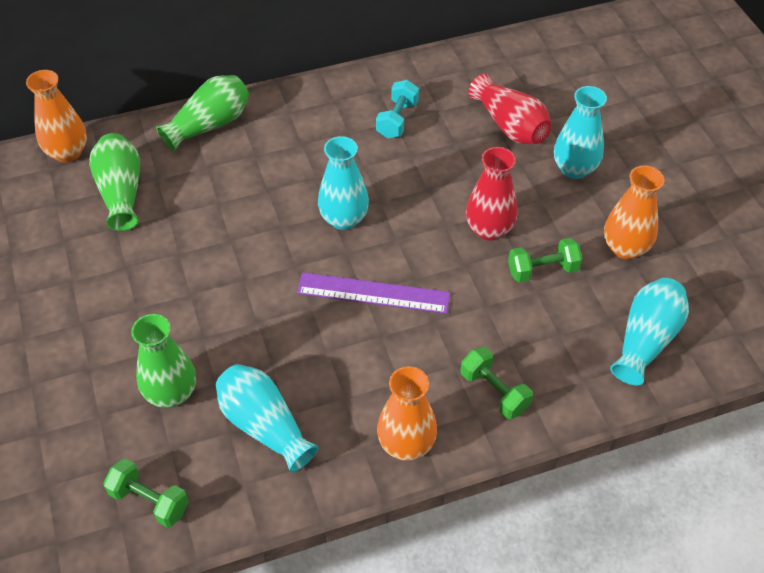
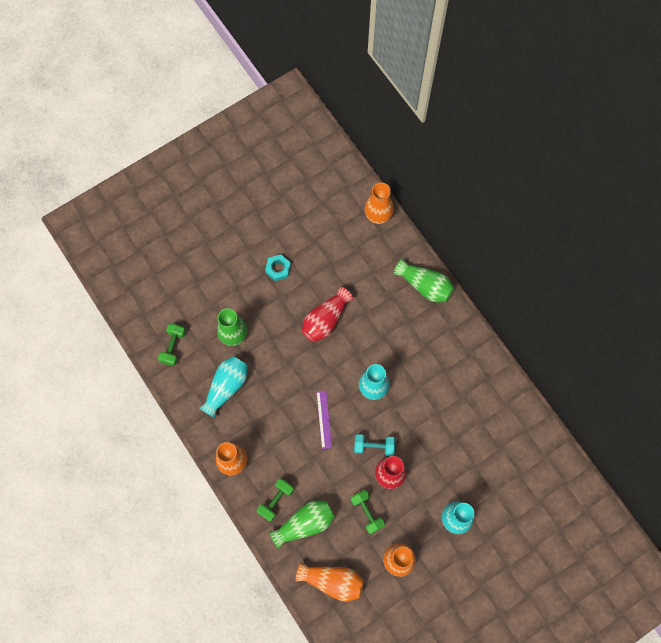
camera: 75 degrees right, 20 degrees up
green vase [89,133,140,231] -> green vase moved to [269,500,335,549]
purple ruler [297,272,450,314] -> purple ruler [316,391,332,449], size x0.67
turquoise dumbbell [376,80,419,138] -> turquoise dumbbell moved to [354,434,395,456]
red vase [469,74,552,144] -> red vase moved to [302,287,354,342]
turquoise vase [610,278,689,385] -> orange vase [296,562,364,602]
none -> turquoise nut [265,254,291,281]

